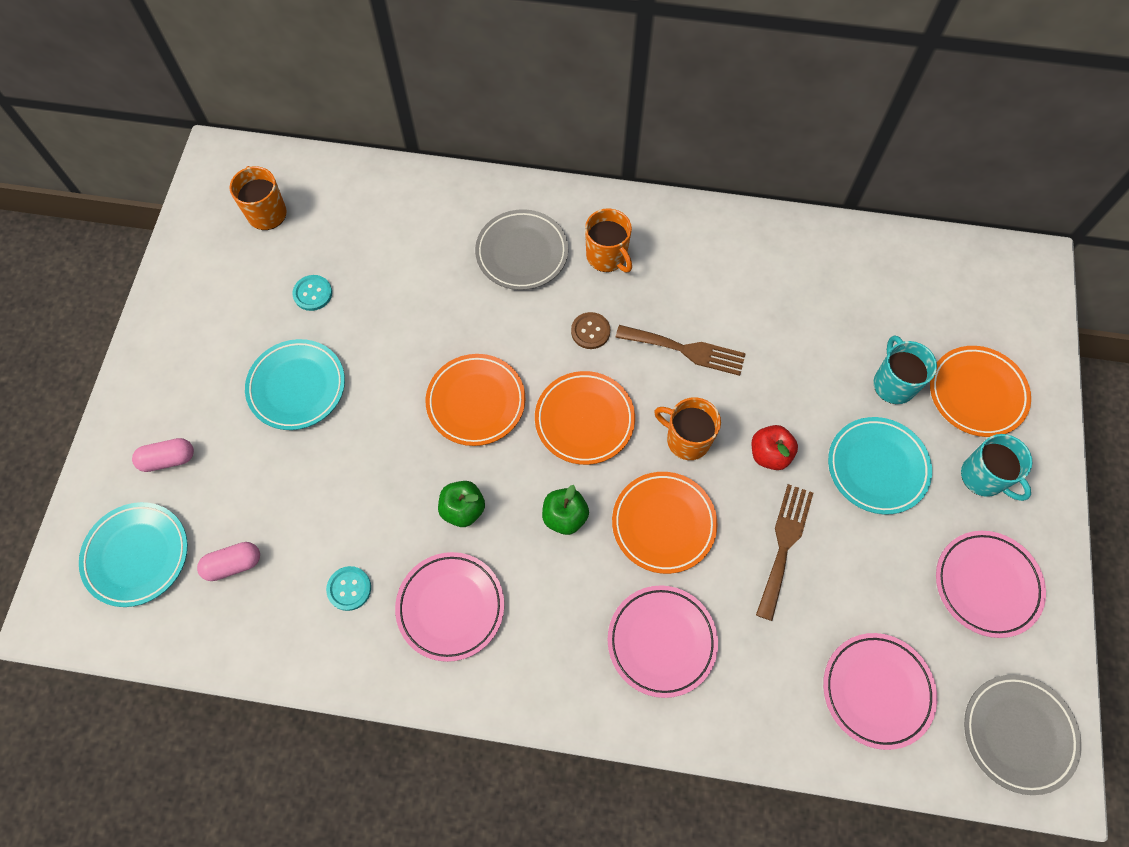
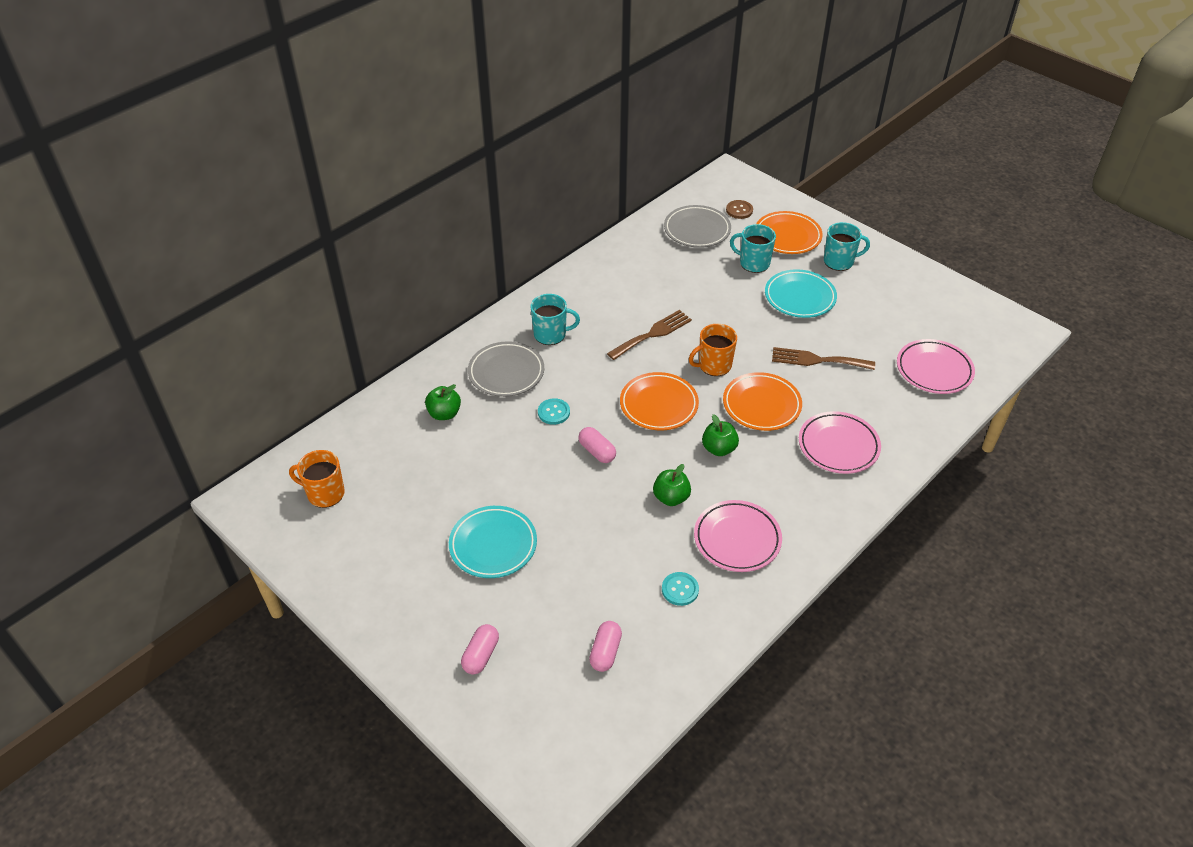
camera: 55 degrees left, 20 degrees down
turquoise plate [79,502,188,607] -> none
turquoise button [292,275,332,311] -> turquoise button moved to [538,398,570,425]
orange plate [426,354,525,446] -> pink capsule [578,427,616,463]
brown button [571,312,610,349] -> brown button moved to [726,200,753,219]
orange mug [585,208,632,272] -> turquoise mug [530,294,580,345]
red apple [752,425,798,470] -> none
brown fork [756,484,813,621] -> brown fork turned 45 degrees counterclockwise [772,347,875,370]
pink plate [936,531,1046,638] -> none
grey plate [964,675,1082,795] -> grey plate moved to [664,205,731,248]
none -> green apple [425,384,461,420]

